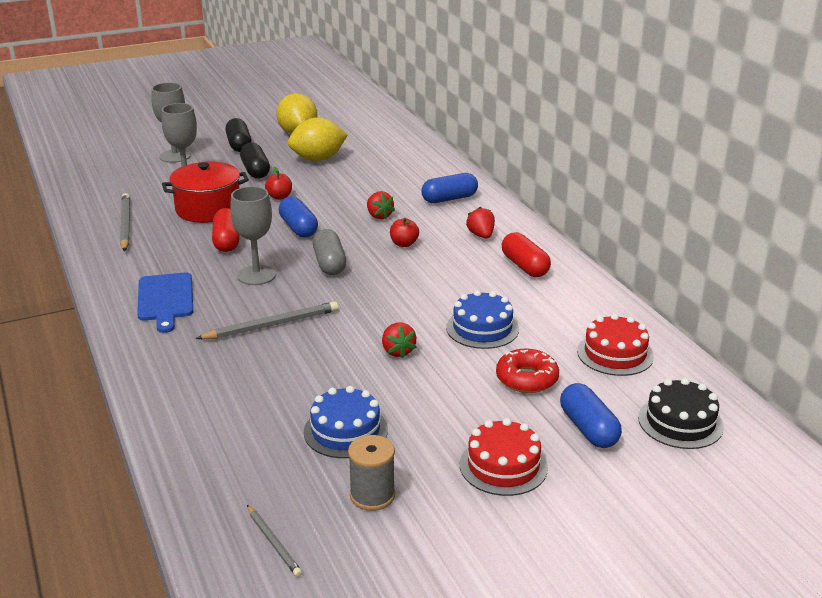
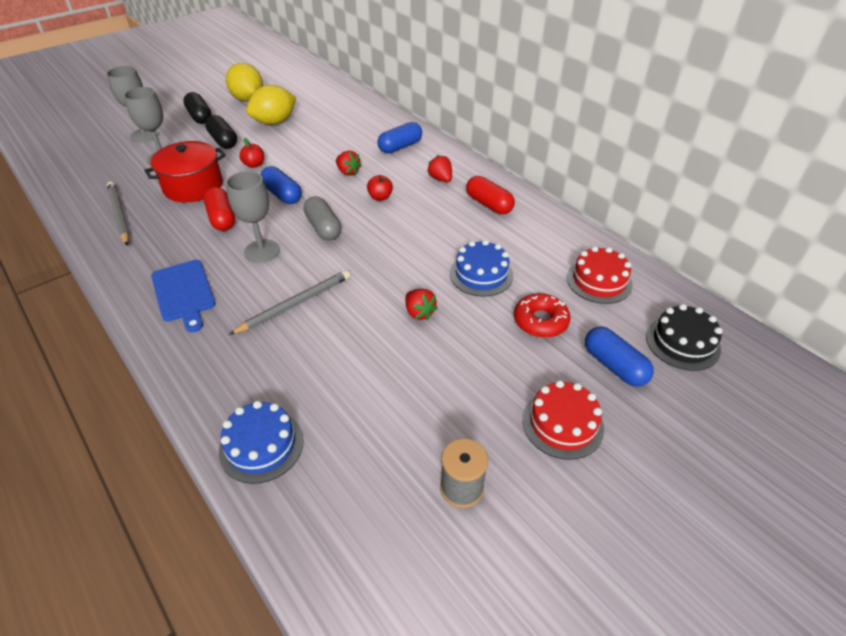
camera: 15 degrees left, 15 degrees up
grey pencil [247,505,302,577] -> none
blue cake [304,386,388,458] -> blue cake moved to [219,401,304,484]

